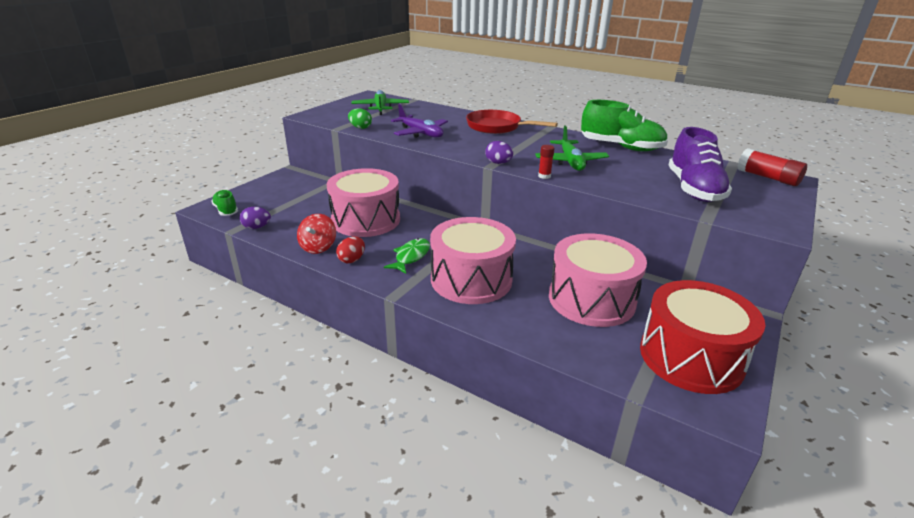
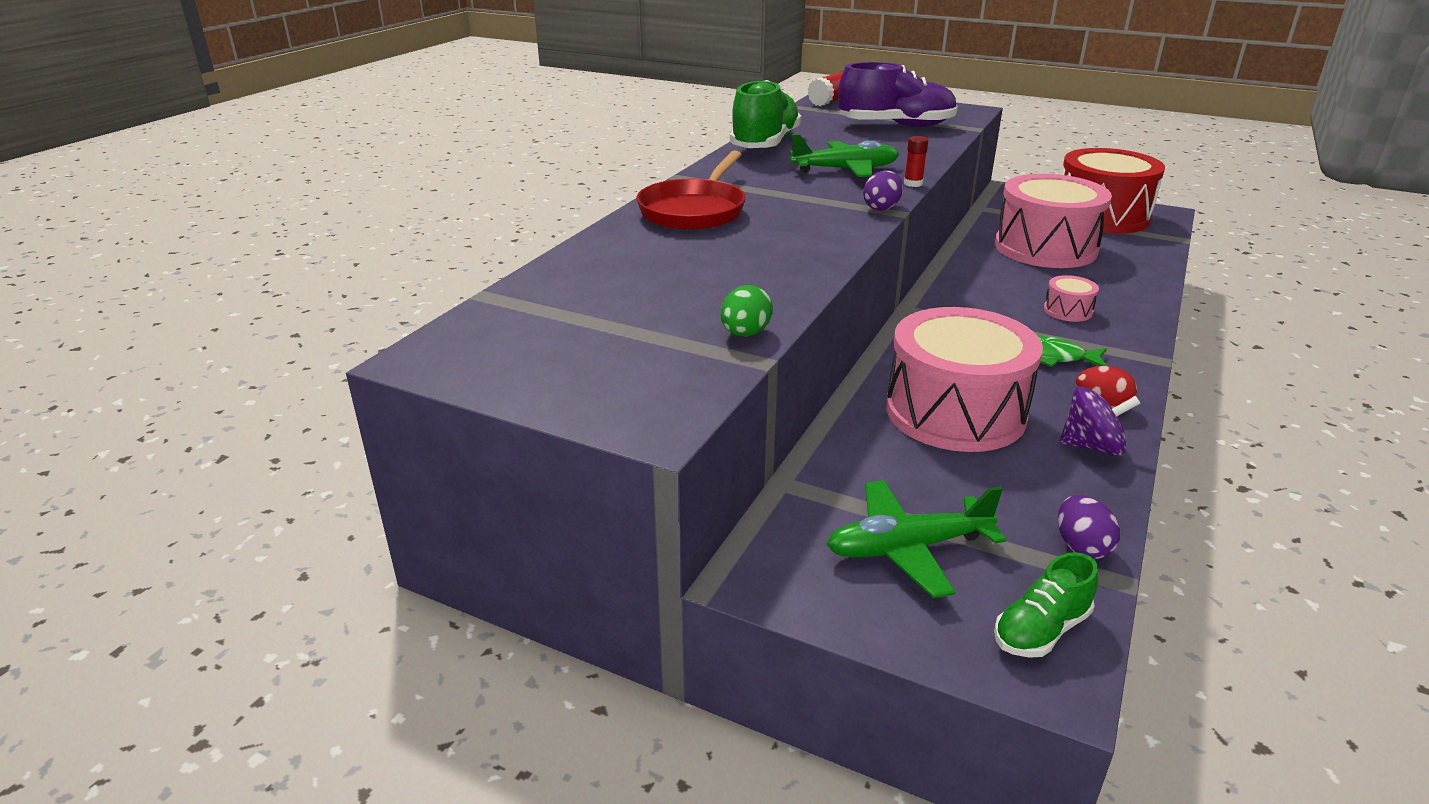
camera: 95 degrees left, 0 degrees up
red spinning top [297,214,336,254] -> purple spinning top [1060,386,1141,456]
green plane [352,90,409,115] -> green plane moved to [826,480,1006,598]
purple plane [391,104,448,138] -> none
pink drum [430,217,516,304] -> pink drum [1044,275,1099,322], size x0.41

